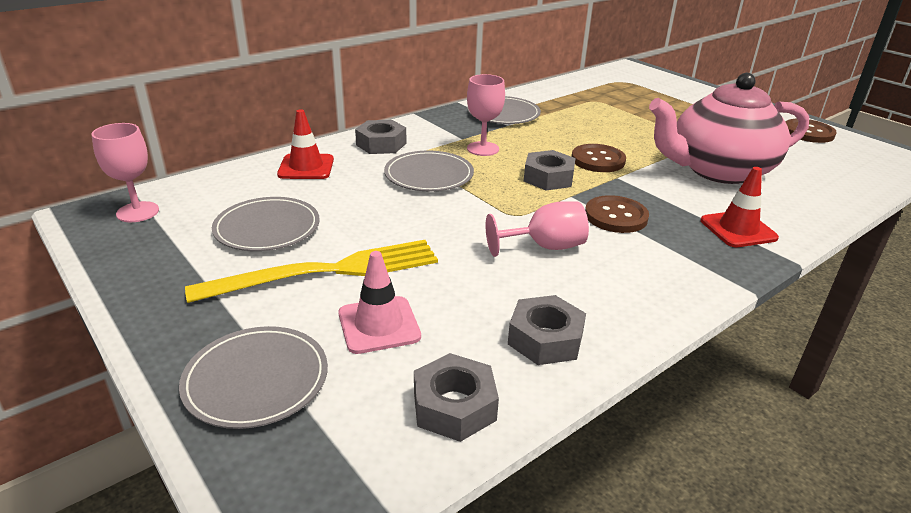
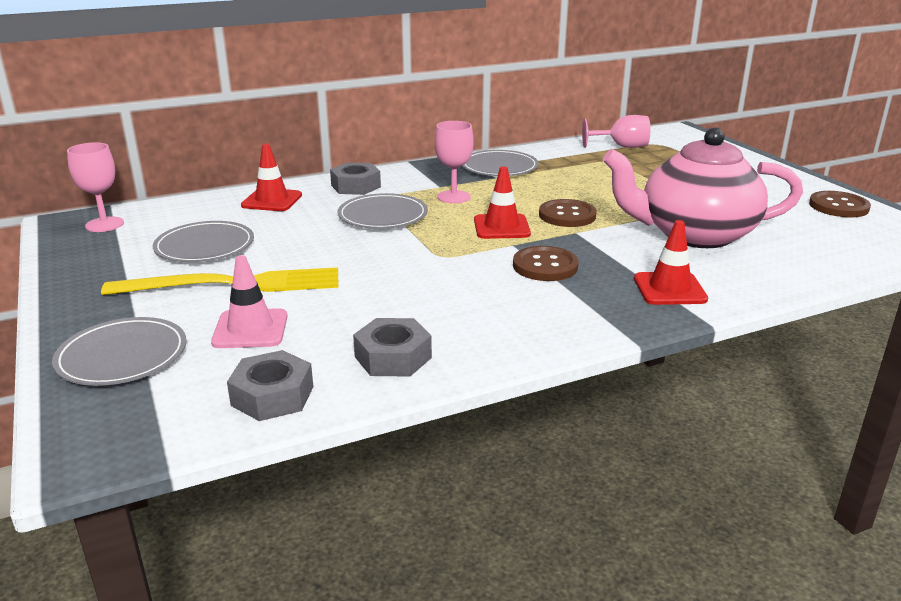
camera: 15 degrees right, 5 degrees down
pink goblet [486,201,589,257] -> pink goblet moved to [582,115,650,148]
grey nut [524,150,576,191] -> red traffic cone [474,166,531,239]

